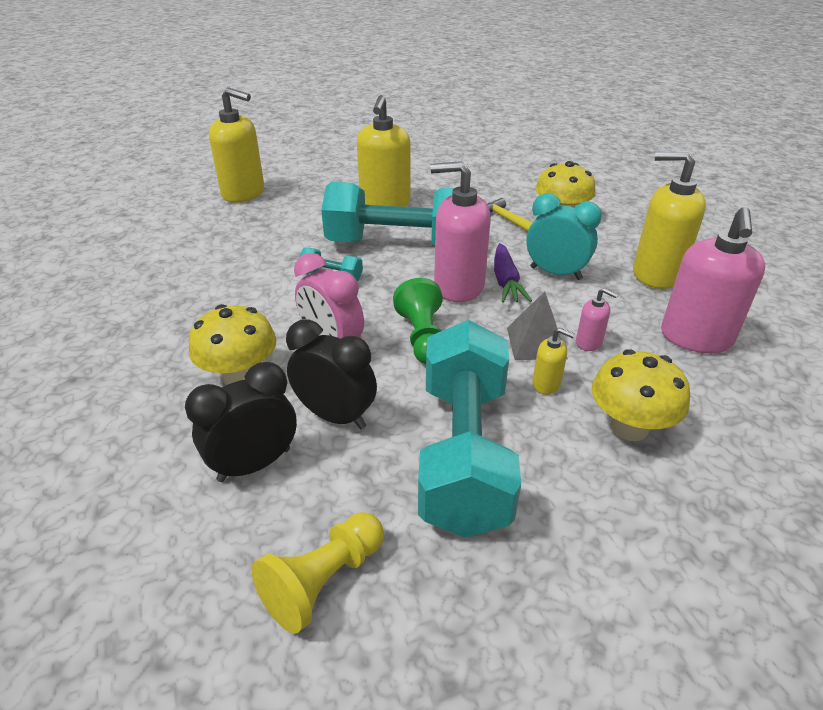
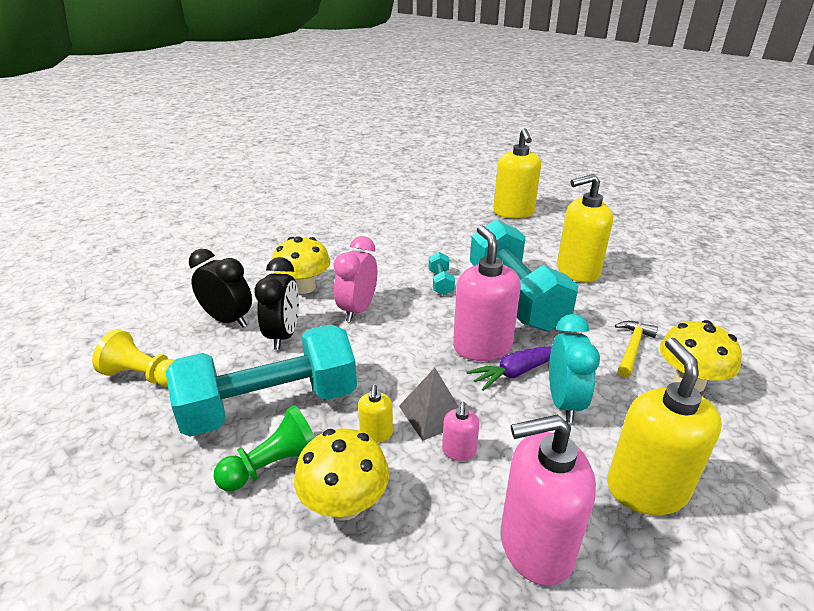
camera: 65 degrees right, 5 degrees down
green pawn [393,278,443,364] -> green pawn moved to [213,405,315,491]

